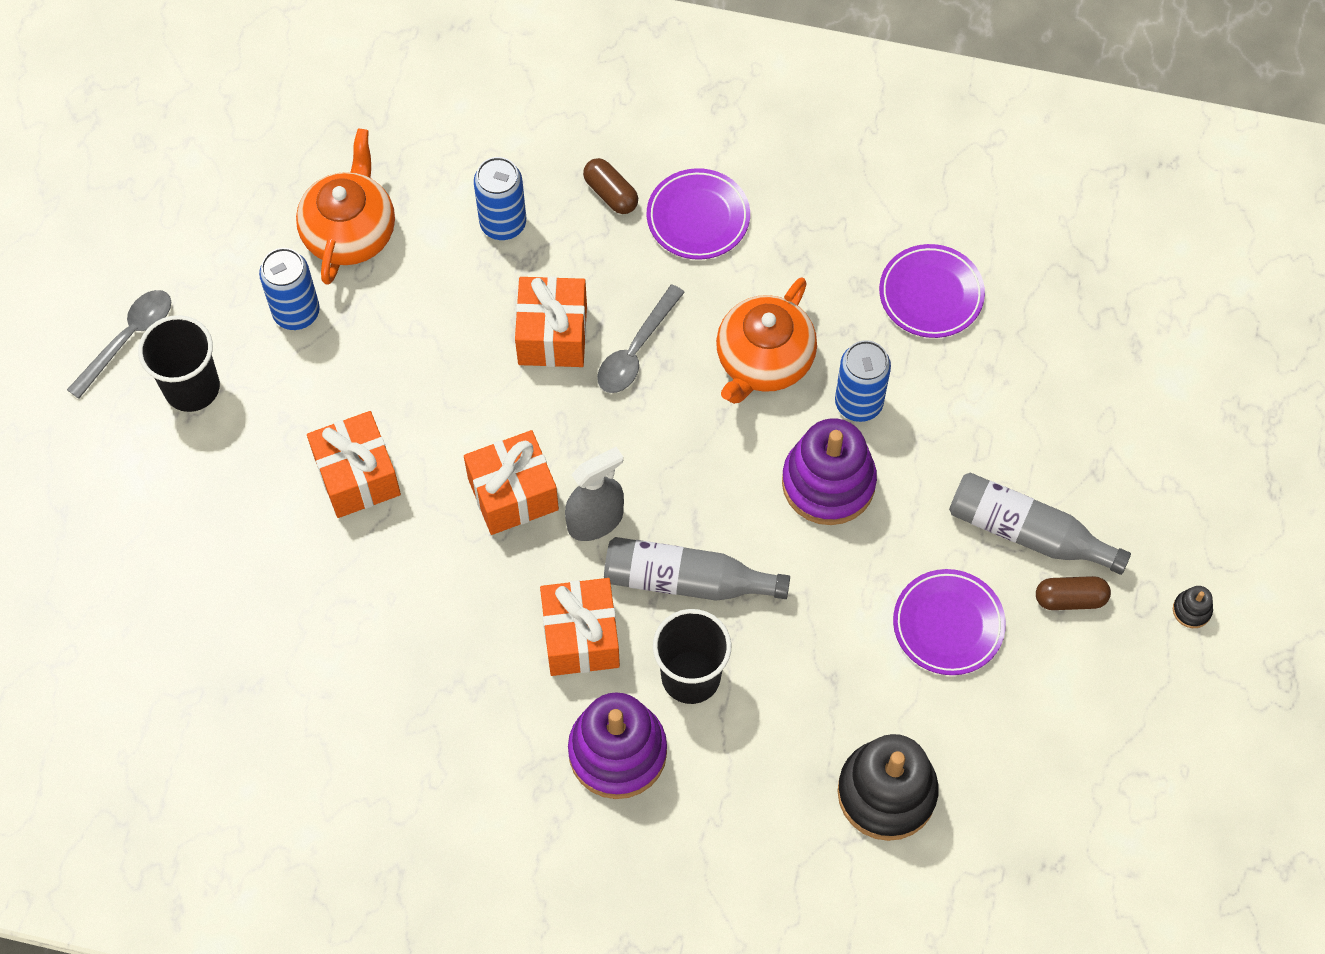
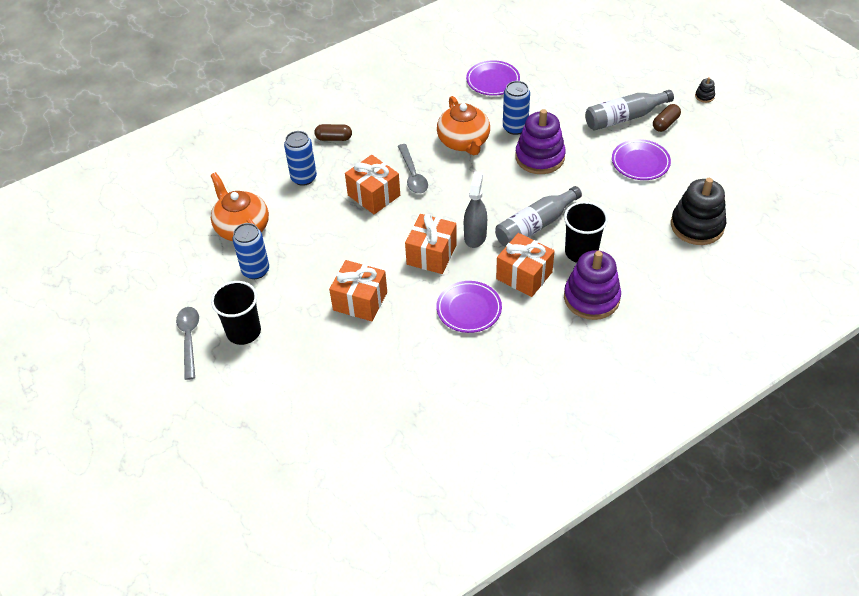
camera: 45 degrees left, 15 degrees down
purple plate [647,168,750,260] -> purple plate moved to [436,281,502,333]

